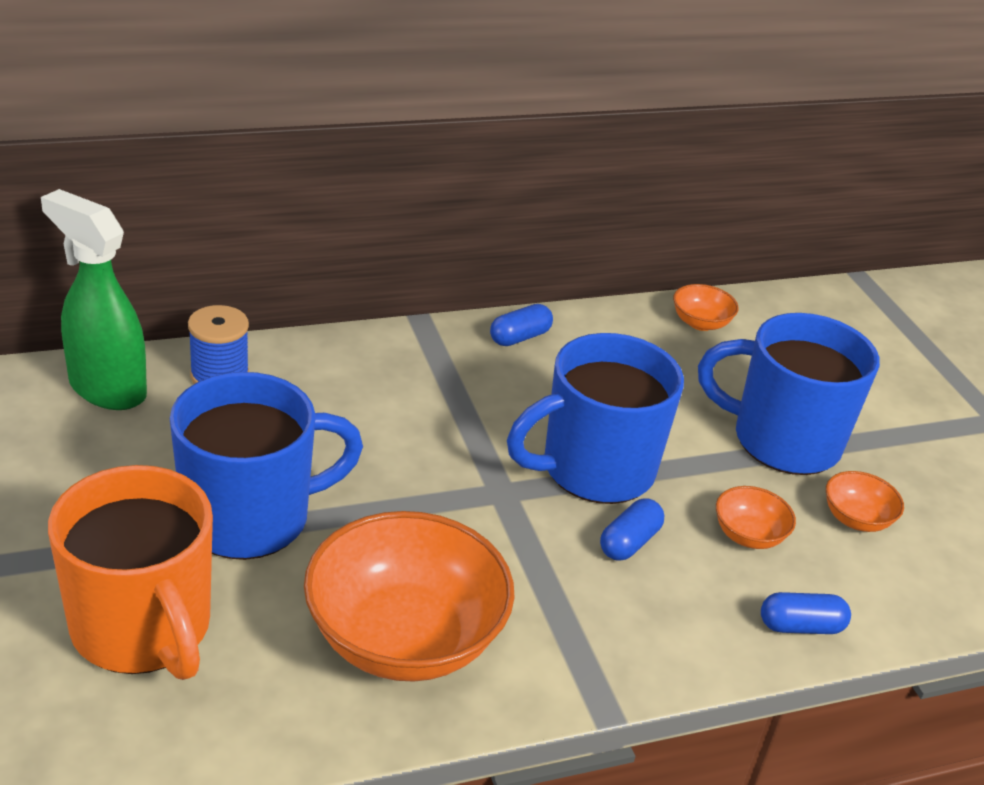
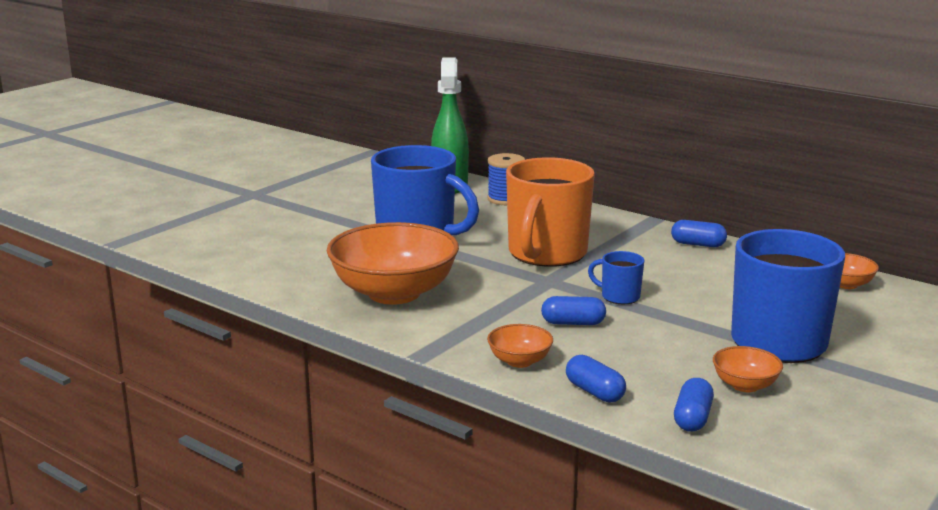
camera: 60 degrees right, 15 degrees down
orange mug [48,465,213,680] -> orange mug moved to [506,157,595,267]
blue mug [507,333,684,504] -> blue mug [588,251,644,304], size x0.44
orange bowl [716,486,796,549] -> orange bowl moved to [487,324,553,368]
none -> blue capsule [674,378,714,432]

